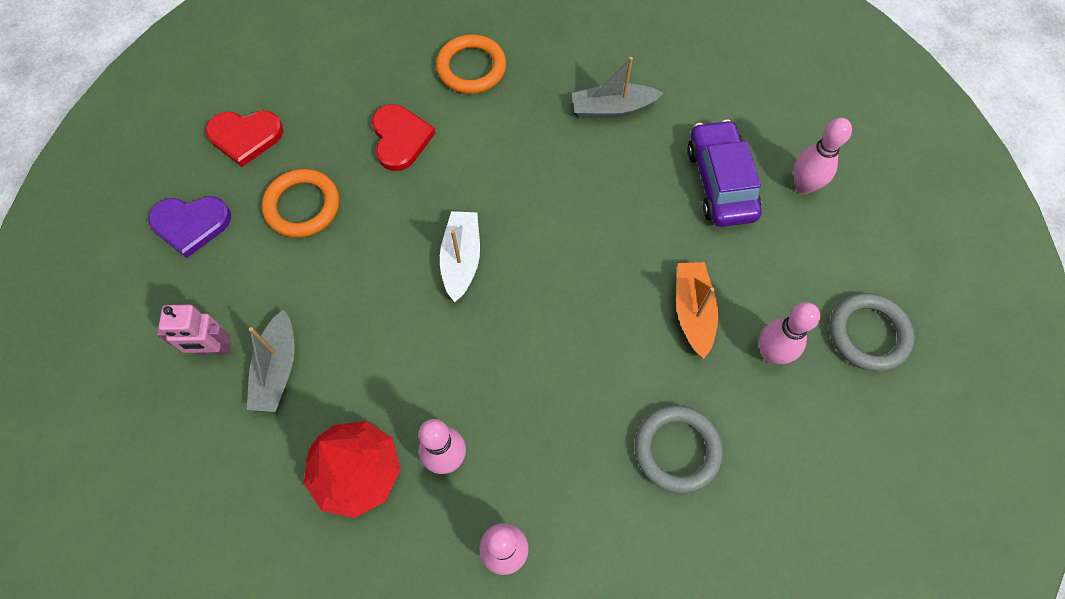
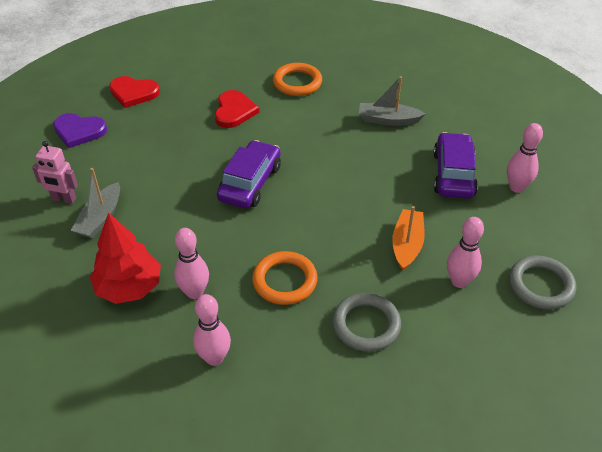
camera: 15 degrees right, 20 degrees down
orange ring [262,169,339,238] -> orange ring moved to [252,251,318,305]
white boat [440,211,480,302] -> purple car [217,140,281,208]

